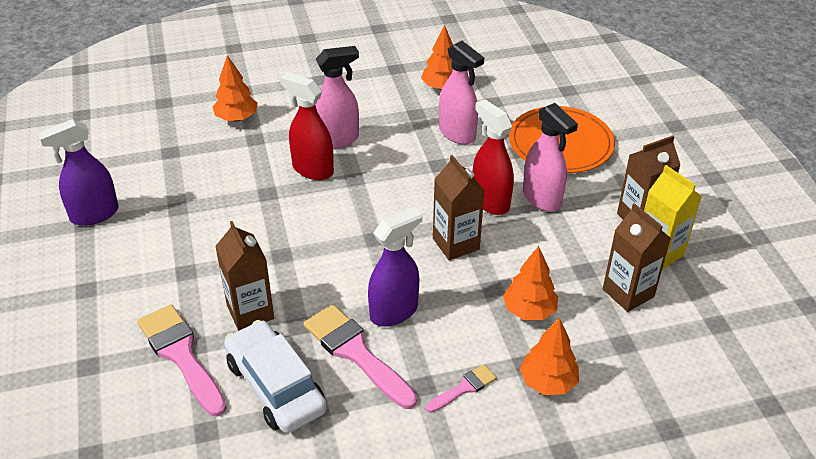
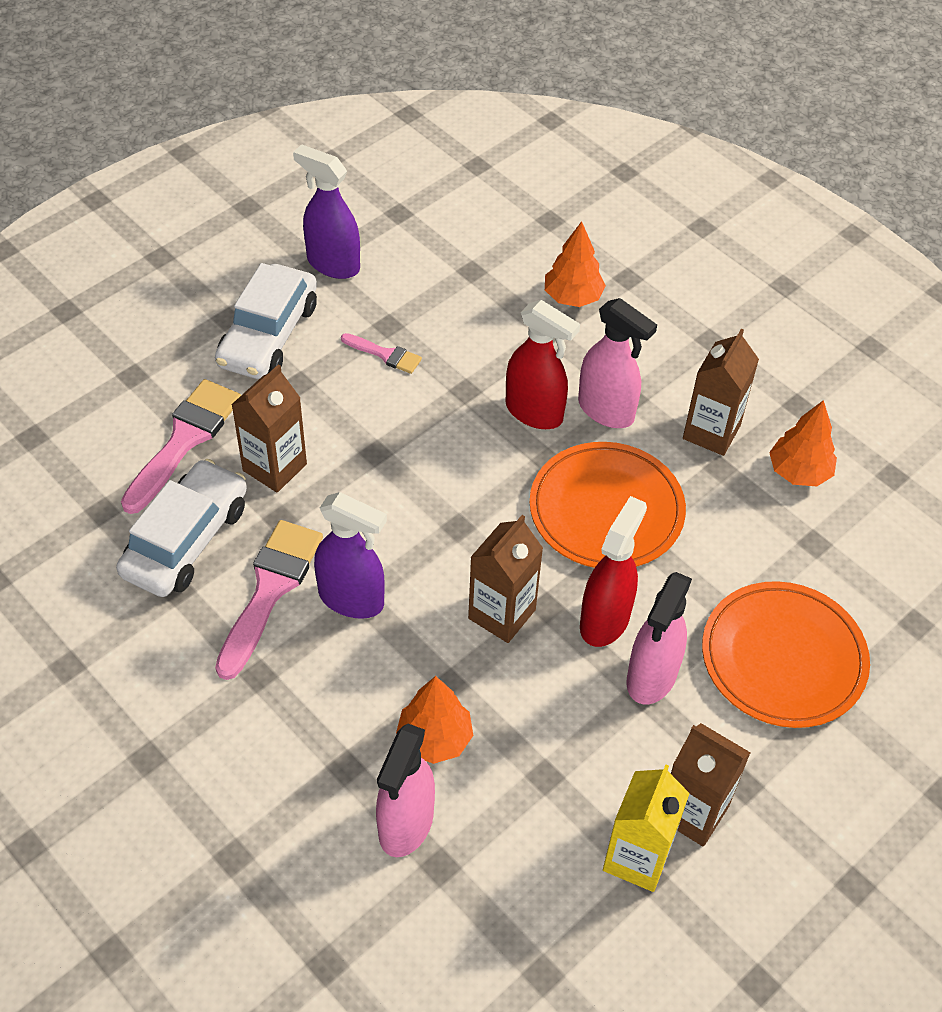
camera: 60 degrees right, 10 degrees up
red spray bottle [280,73,334,180] -> red spray bottle turned 120 degrees clockwise [506,300,580,429]
pink brush [426,364,497,413] -> pink brush moved to [341,333,422,374]
pink spray bottle [439,41,484,145] -> pink spray bottle moved to [376,724,435,857]
orange tree [520,318,579,395] -> none
brown carton [603,203,671,312] -> brown carton moved to [683,329,759,456]
none -> white car [215,263,317,379]
none -> orange plate [529,442,686,568]

